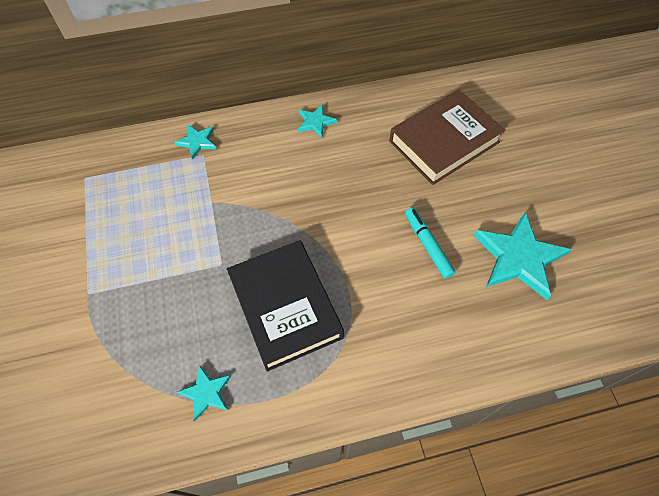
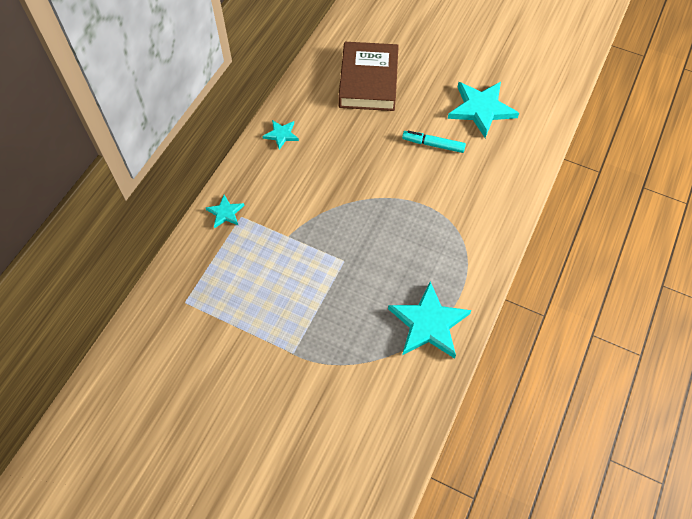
camera: 50 degrees left, 0 degrees up
turquoise star [177,365,231,421] -> turquoise star [388,281,471,359], size x1.98
black book [227,240,344,372] -> none

